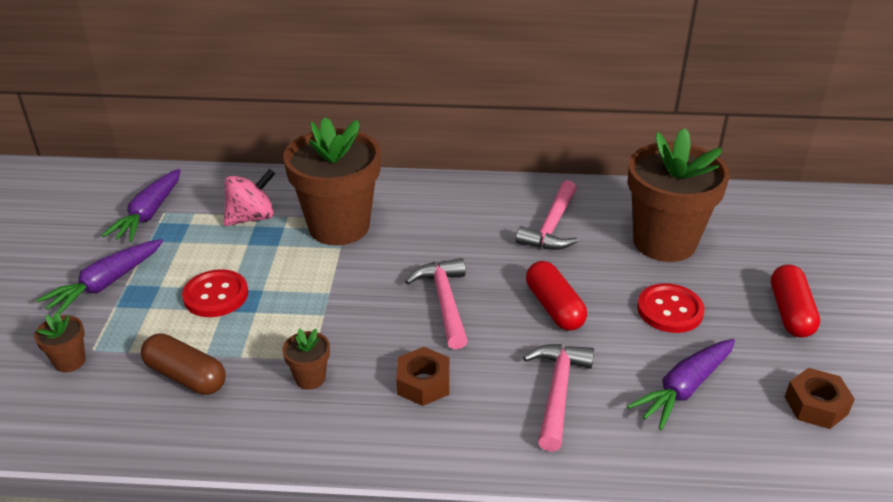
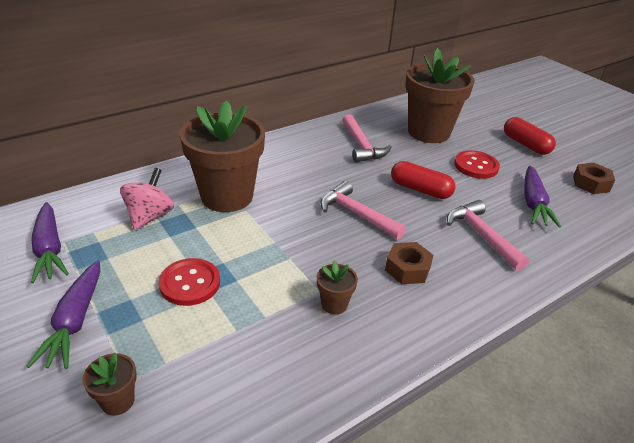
camera: 40 degrees left, 0 degrees up
brown capsule [141,333,226,395] -> none

